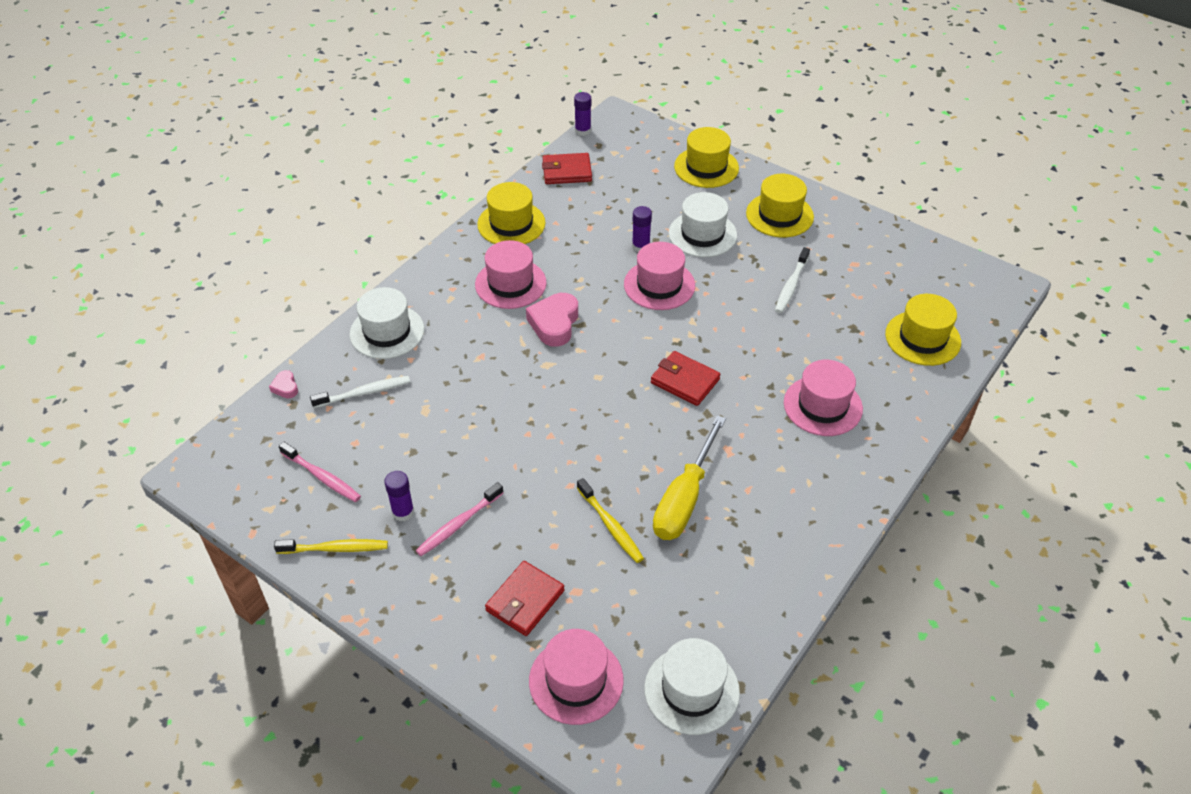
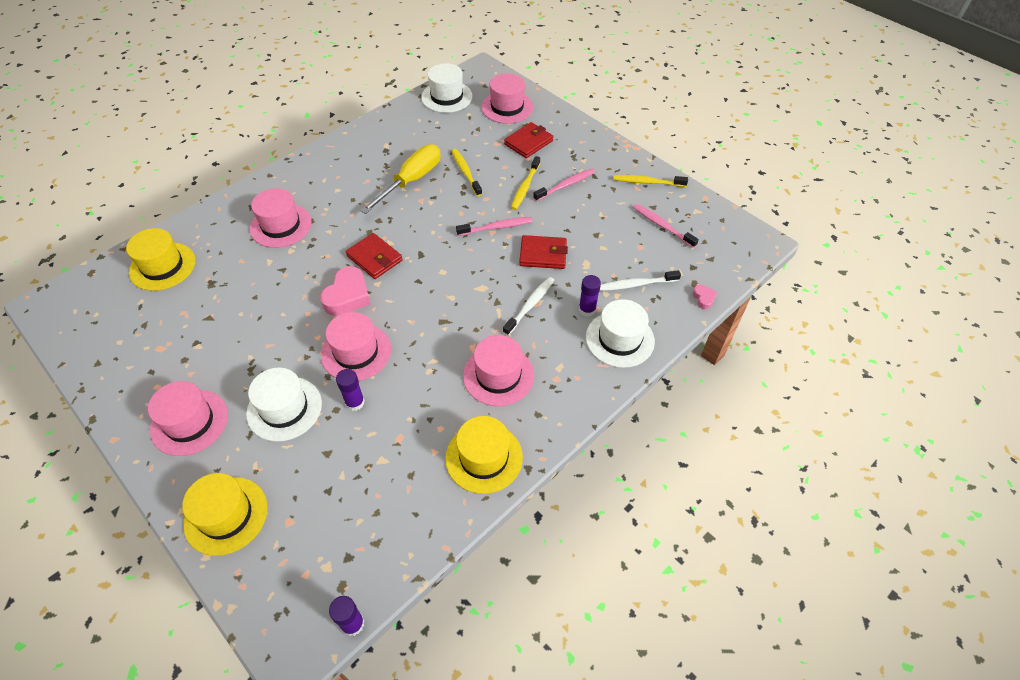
camera: 170 degrees left, 5 degrees up
purple glue stick [384,471,414,521] -> purple glue stick moved to [579,275,601,317]
pink heart [526,293,578,347] -> pink heart moved to [320,266,370,316]
red wallet [542,153,592,184] -> red wallet moved to [519,235,568,269]
yellow hat [746,174,814,237] -> pink hat [148,381,228,456]
white toothbrush [775,247,810,313] -> white toothbrush moved to [503,277,554,335]
none -> pink toothbrush [456,217,533,236]
none -> yellow toothbrush [511,156,540,210]

